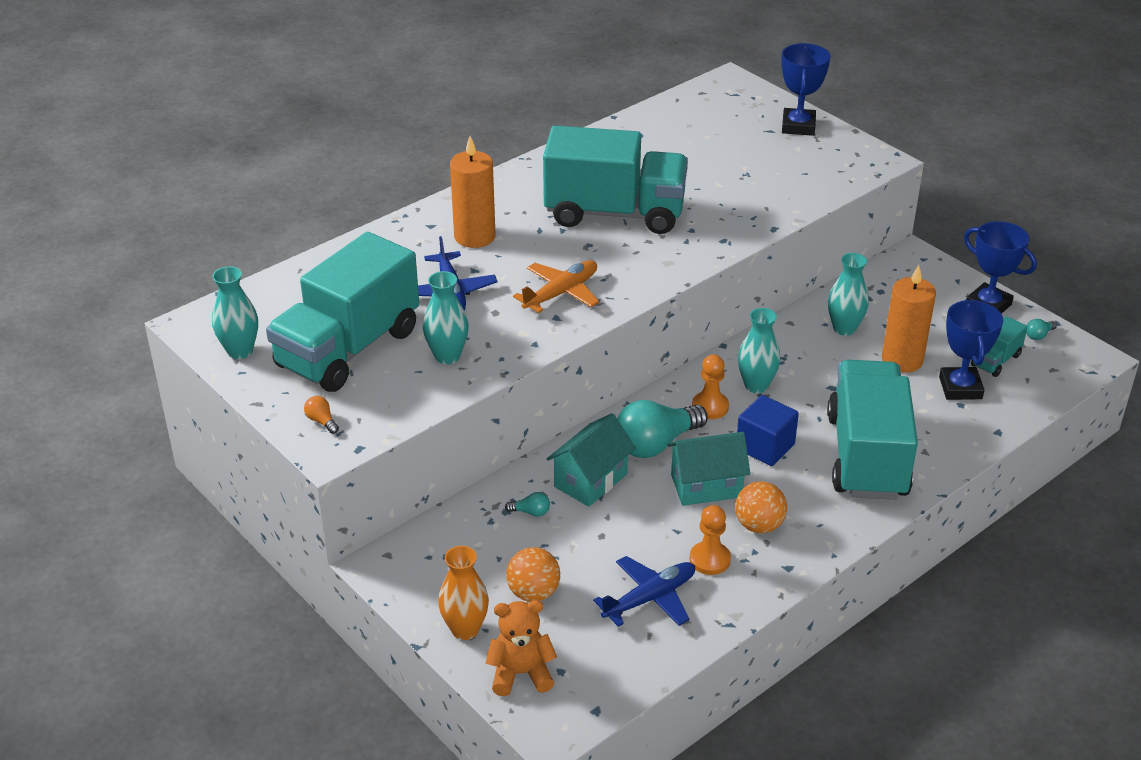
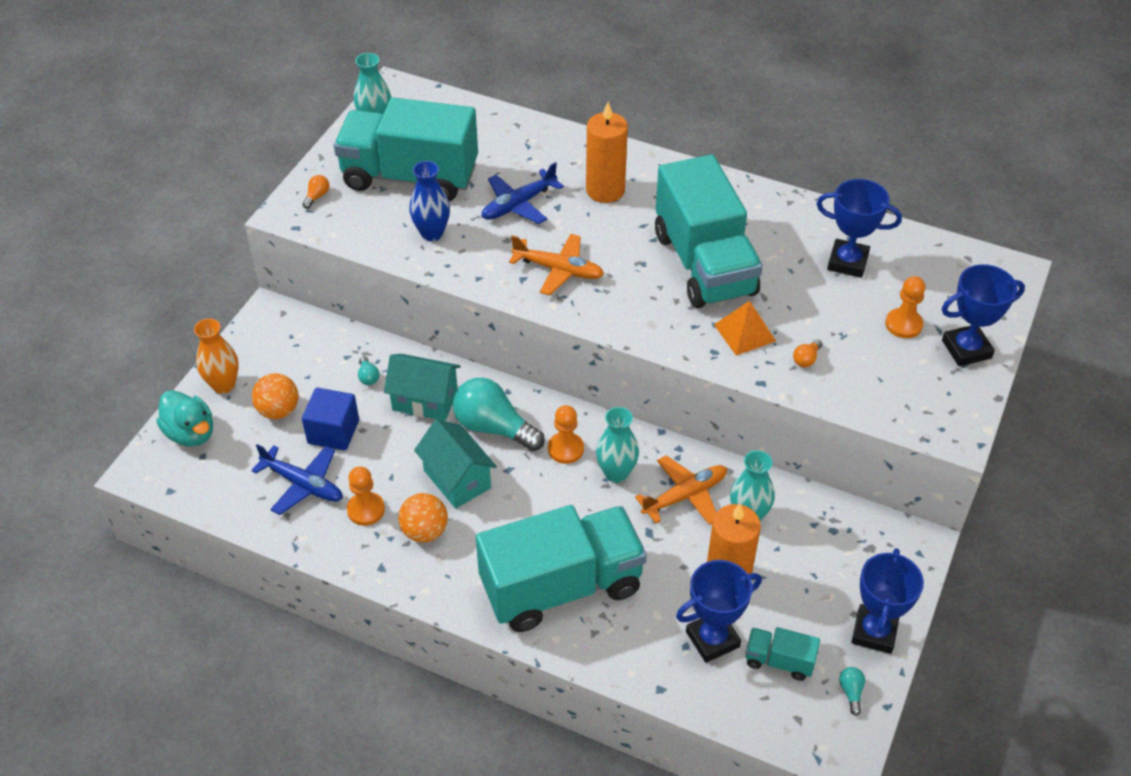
camera: 65 degrees right, 10 degrees up
turquoise vase [423,271,469,364] -> blue vase [409,161,450,241]
orange teddy bear [486,600,557,696] -> turquoise duck [156,390,213,447]
blue cube [737,395,799,466] -> blue cube moved to [302,388,359,451]
turquoise light bulb [1026,319,1057,340] -> turquoise light bulb turned 60 degrees clockwise [839,667,865,716]
none -> orange plane [635,456,727,525]
none -> orange pyramid [714,301,776,356]
none -> orange light bulb [793,339,822,367]
none -> blue trophy [816,179,902,278]
none -> orange pawn [885,276,926,338]

